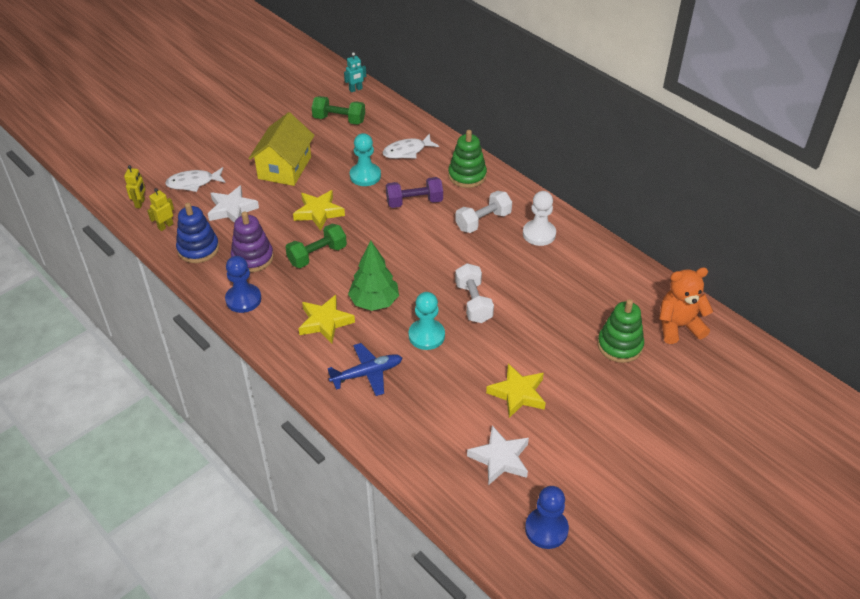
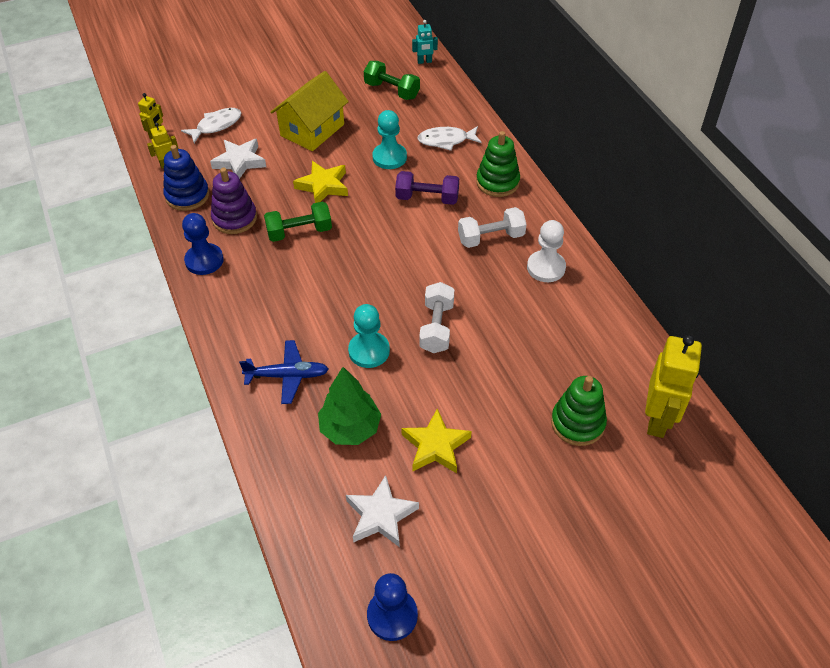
camera: 20 degrees right, 5 degrees up
white fish [165,167,226,192] -> white fish turned 135 degrees clockwise [181,108,241,143]
yellow star [299,295,355,343] -> none
green tree [348,240,399,311] -> green tree moved to [318,367,381,445]
orange teddy bear [659,267,713,344] -> yellow robot [645,335,702,438]

